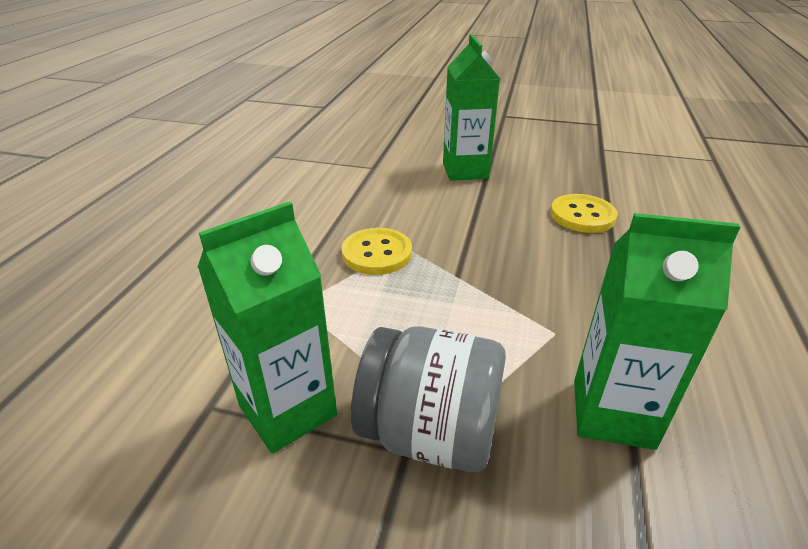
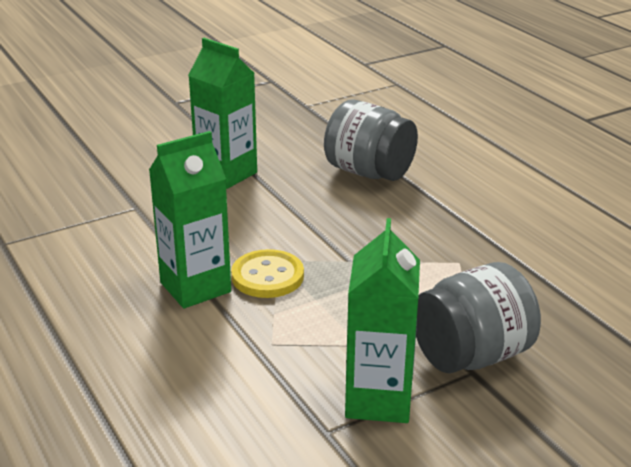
camera: 45 degrees left, 5 degrees down
yellow button [550,194,617,233] -> grey jar [324,100,418,181]
green carton [574,213,740,450] -> green carton moved to [149,131,231,308]

